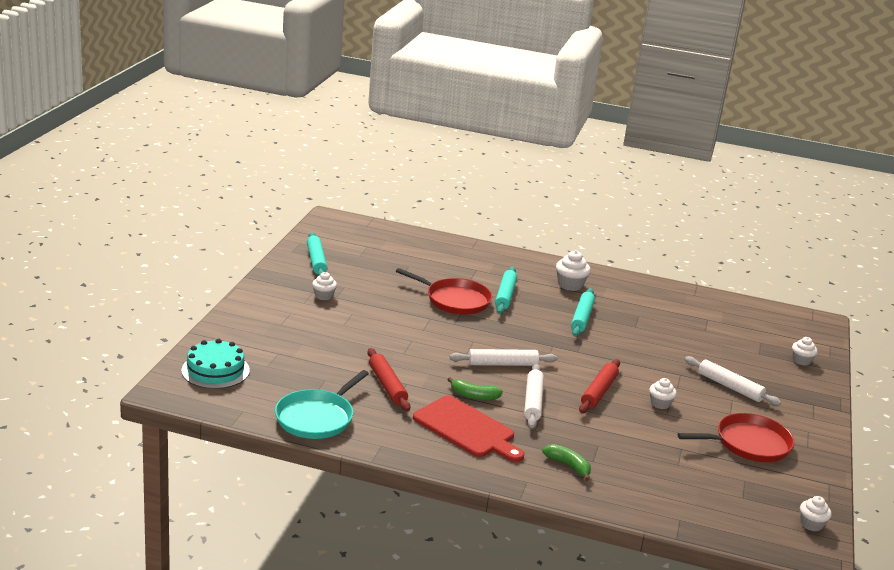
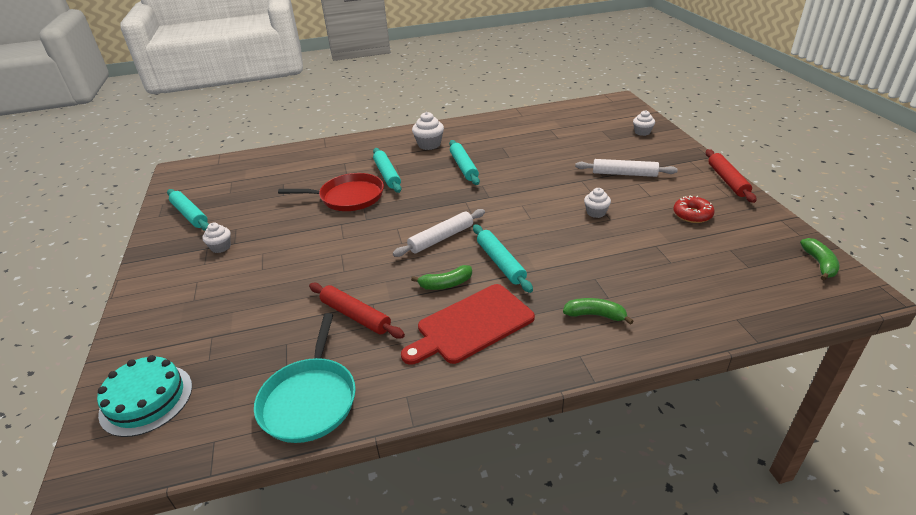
camera: 25 degrees left, 10 degrees up
red cutting board [413,395,525,462] -> red cutting board turned 135 degrees clockwise [401,284,535,365]
white rolling pin [524,364,544,428] -> turquoise rolling pin [473,224,533,293]
red rolling pin [579,359,620,413] -> red rolling pin moved to [706,149,756,203]
red pan [678,413,794,462] -> red donut [674,196,715,223]
white cupcake [800,496,832,532] -> green banana [800,238,839,280]

